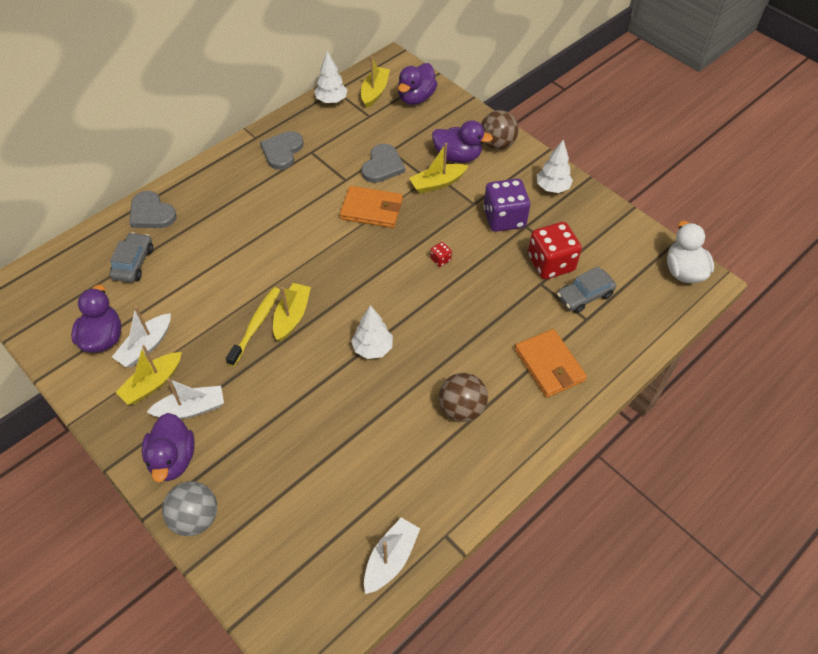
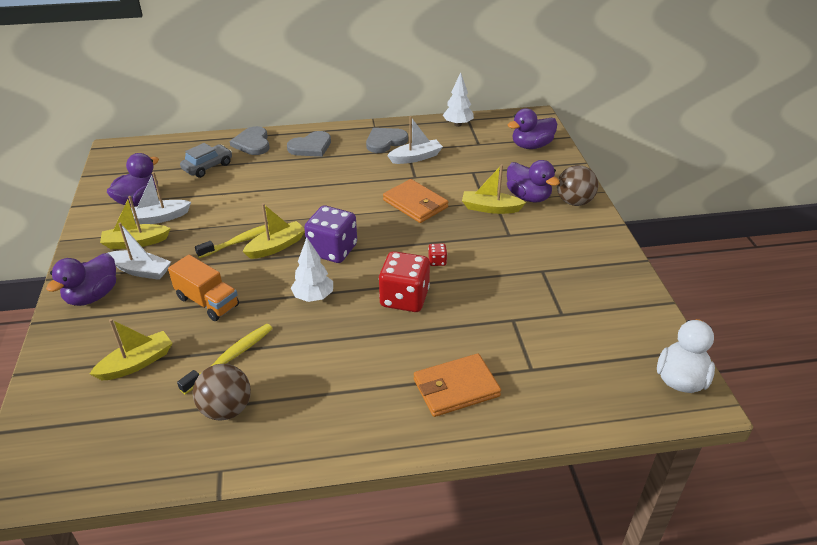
camera: 35 degrees right, 15 degrees down
grey ball [162,481,217,536] -> none
yellow boat [361,56,390,108] -> yellow boat moved to [90,319,172,380]
grey heart [361,144,405,183] -> grey heart moved to [287,131,331,157]
white boat [364,517,420,594] -> white boat moved to [387,116,443,164]
brown ball [439,373,488,422] -> brown ball moved to [193,364,251,421]
purple dice [483,179,530,232] -> purple dice moved to [304,205,357,263]
orange wallet [515,329,587,398] -> orange wallet turned 60 degrees clockwise [414,353,501,417]
red dice [528,222,582,279] -> red dice moved to [379,251,430,312]
white tree [537,140,573,193] -> none
grey car [557,267,617,313] -> none
none -> orange truck [168,255,239,321]
none -> yellow toothbrush [177,324,273,394]

